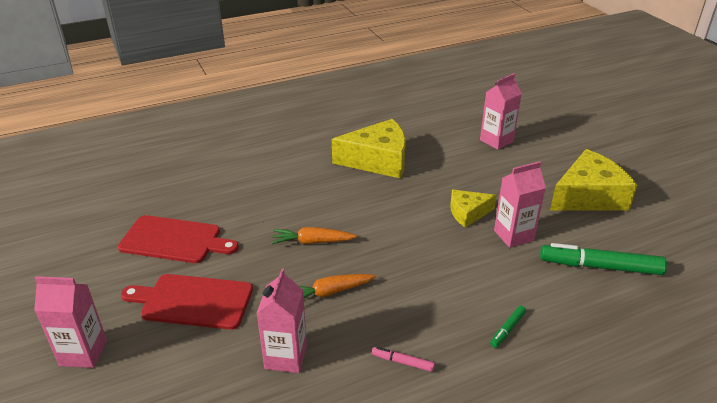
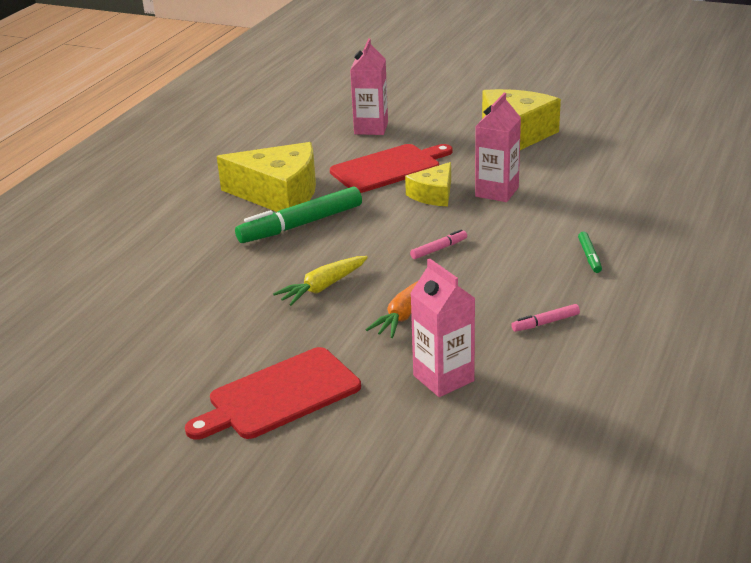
camera: 40 degrees left, 5 degrees down
pink carton [34,276,107,368] -> none
red cutting board [118,215,239,263] -> red cutting board moved to [330,144,453,193]
orange carrot [272,227,357,244] -> yellow carrot [273,256,368,306]
yellow cheese [332,119,406,179] -> yellow cheese turned 60 degrees clockwise [217,142,316,212]
green marker [540,243,667,275] -> green marker moved to [235,187,362,243]
none -> pink marker [410,229,467,259]

